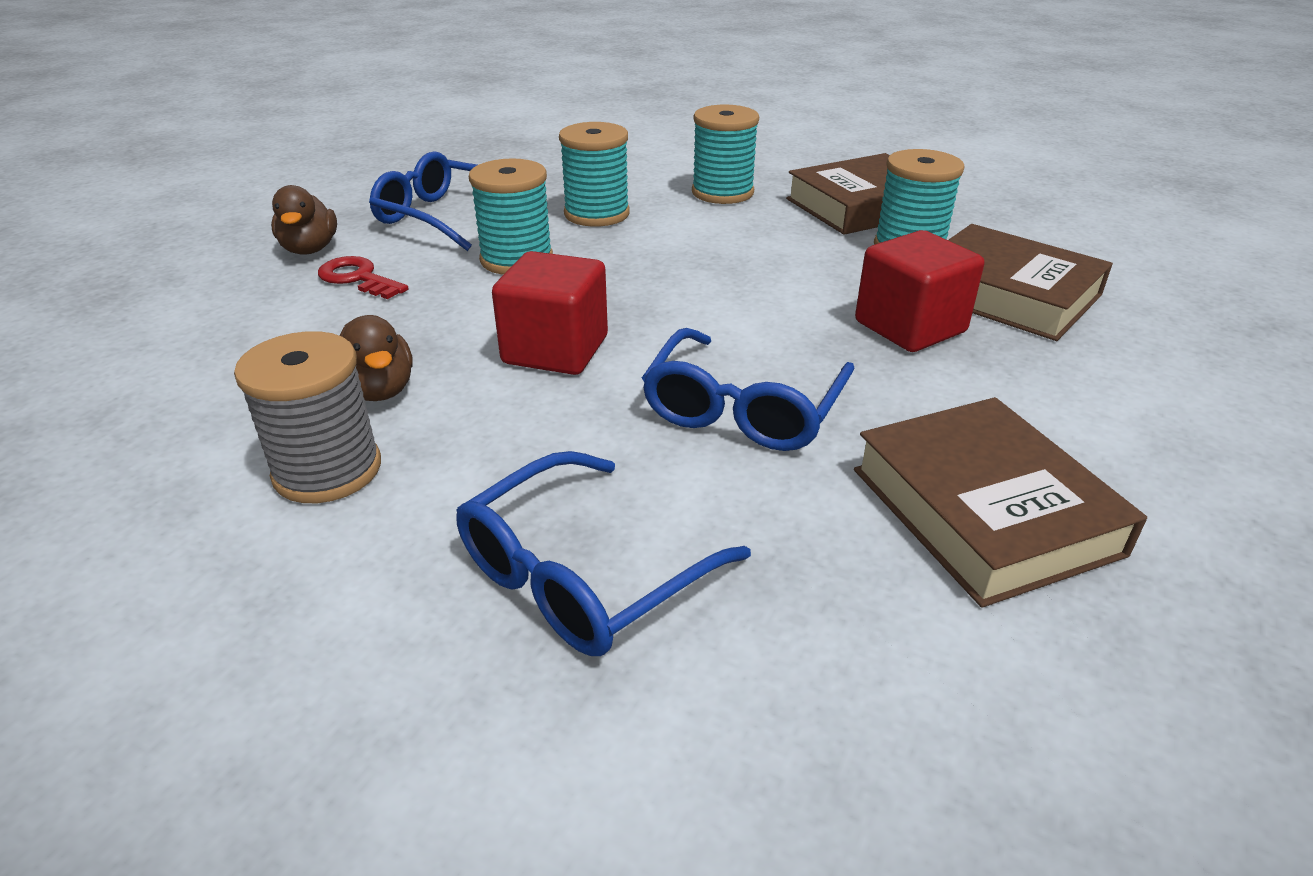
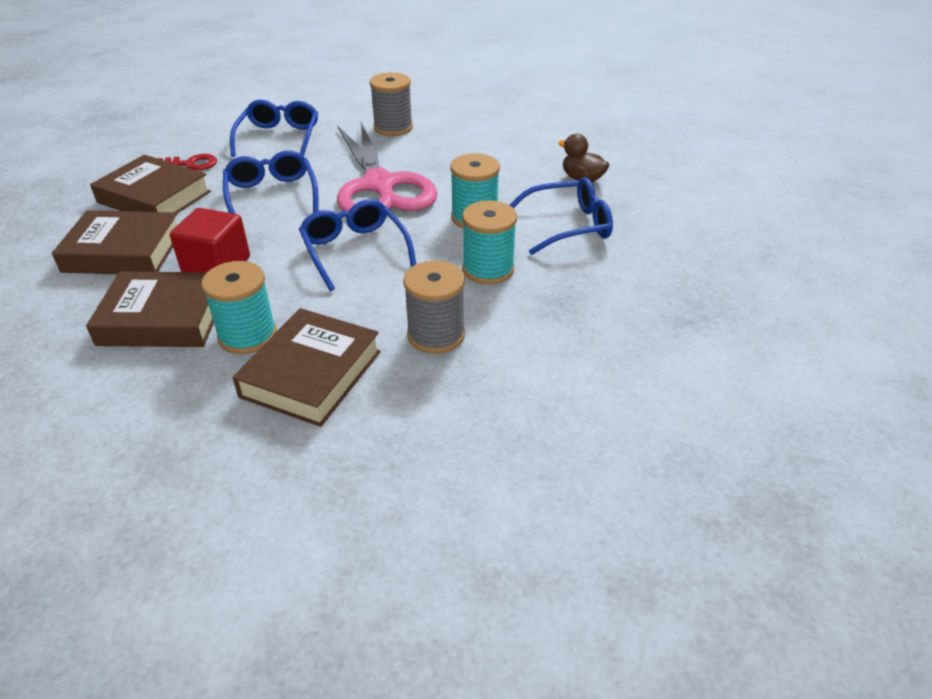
camera: 140 degrees right, 5 degrees up
red key [318,256,409,299] -> red key moved to [157,154,217,170]
brown duck [339,315,413,401] -> none
red cube [492,251,608,375] -> pink scissors [337,120,437,211]
turquoise spool [692,105,759,204] -> grey spool [403,260,465,354]
none -> brown book [52,210,177,274]
none -> blue glasses [299,199,416,291]

